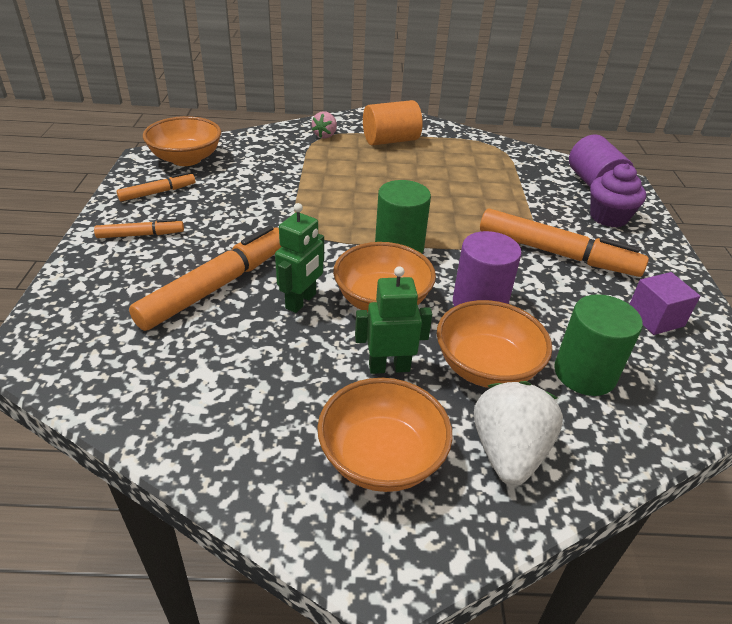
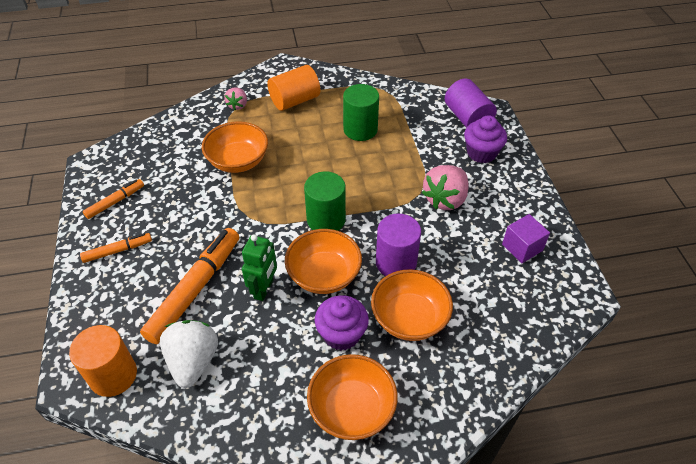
camera: 10 degrees left, 10 degrees up
orange bowl [143,116,221,166] -> orange bowl moved to [202,121,268,173]
green robot [355,266,432,374] -> purple cupcake [315,295,369,350]
white strawberry [474,381,563,486] -> white strawberry moved to [160,320,218,388]
orange marker [480,208,649,277] -> pink strawberry [422,165,469,210]
green cylinder [554,294,643,396] -> green cylinder moved to [343,84,379,141]
none -> orange cylinder [69,325,137,397]

